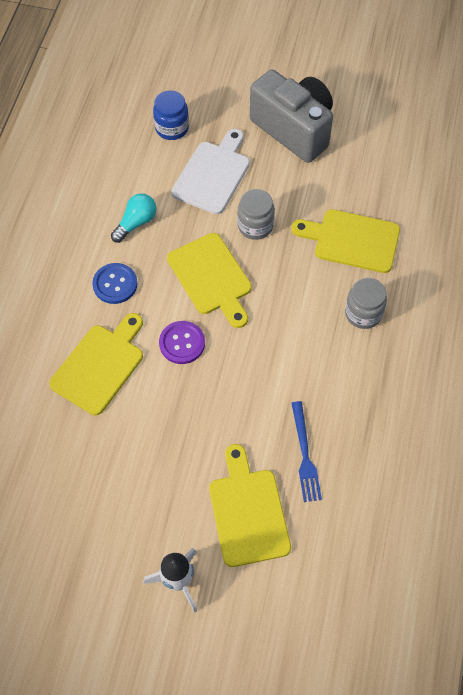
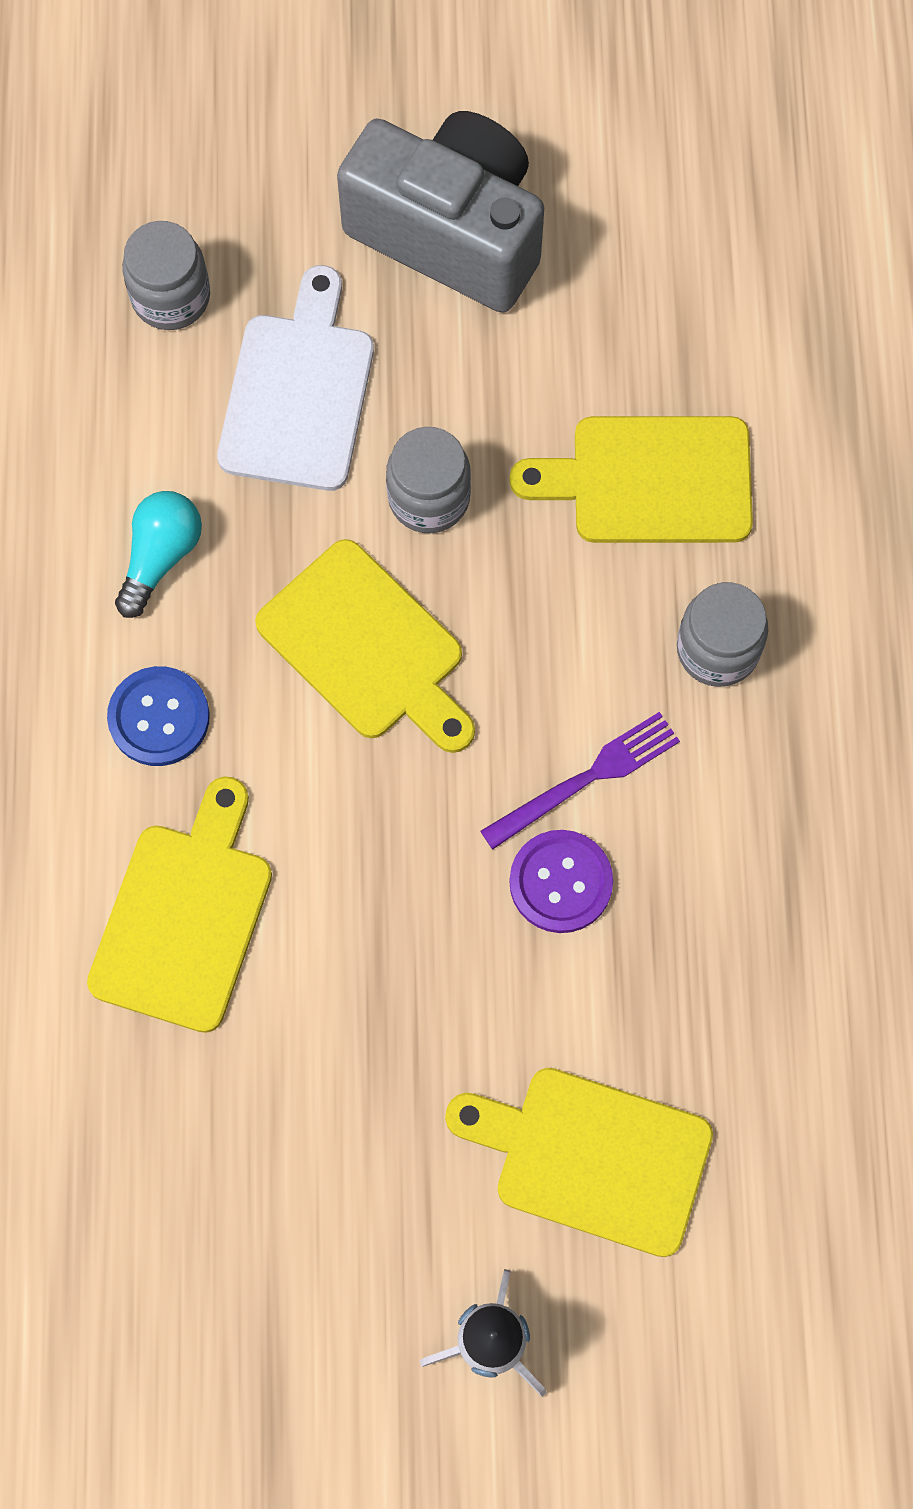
camera: 15 degrees left, 10 degrees up
blue jar [153,90,189,140] -> grey jar [122,221,210,330]
purple button [159,321,205,364] -> purple button moved to [509,830,613,933]
yellow cutting board [209,444,291,567] -> yellow cutting board turned 45 degrees counterclockwise [445,1068,713,1257]
blue fork [291,401,322,502] -> none
none -> purple fork [480,712,680,850]

